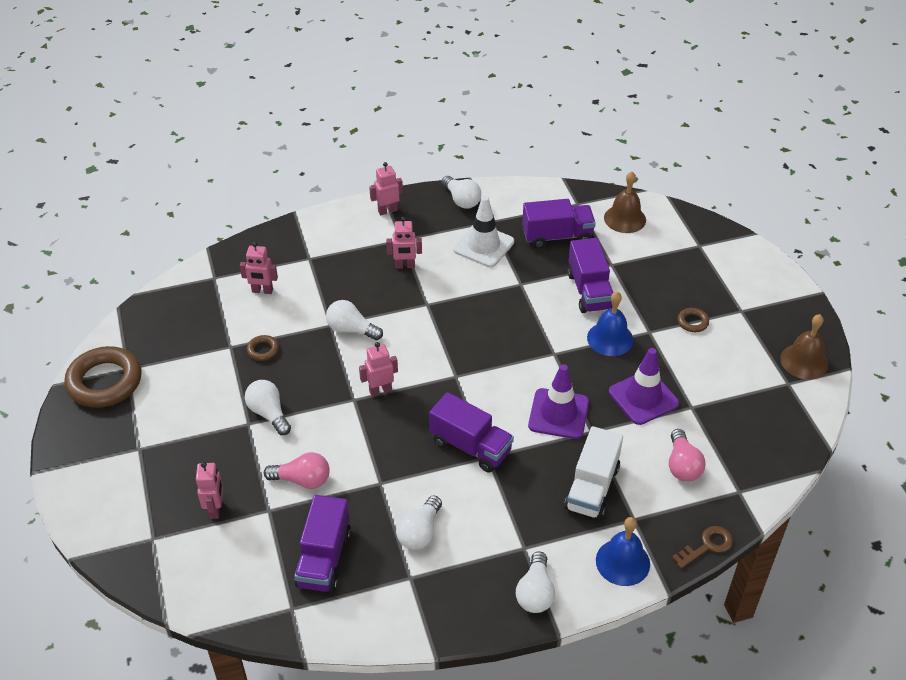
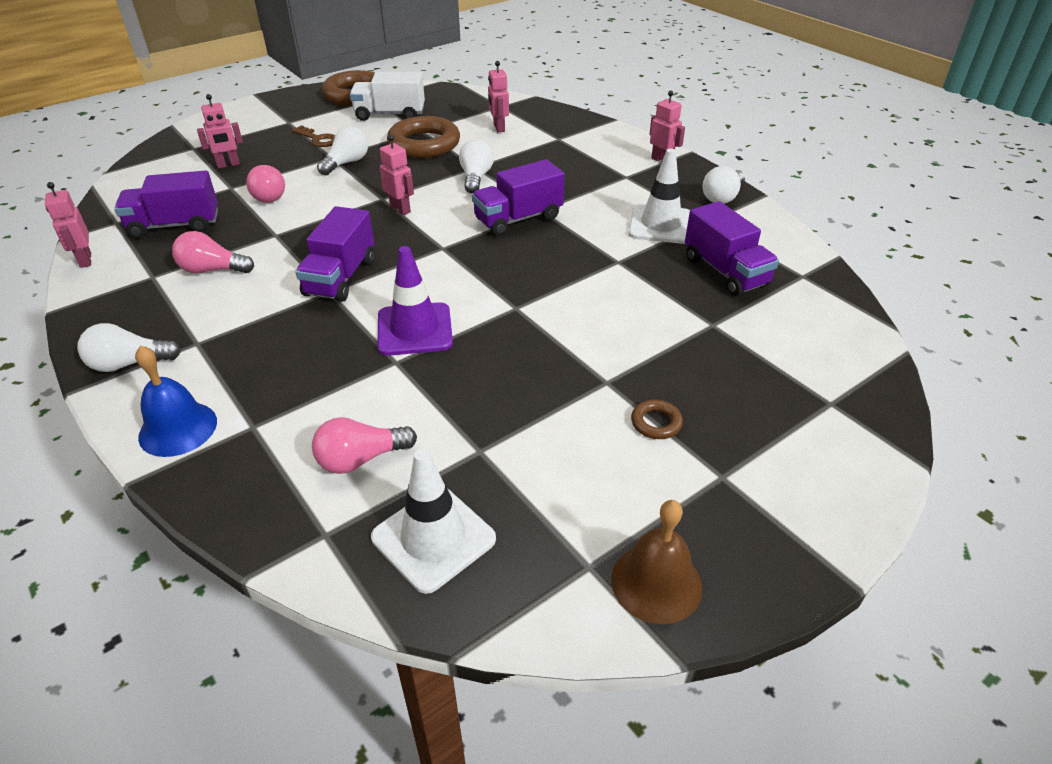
camera: 70 degrees right, 5 degrees down
brown ring [247,335,279,361] -> brown ring [387,116,460,158], size x2.28
pink robot [386,217,422,269] -> pink robot moved to [45,182,91,268]
white light bulb [396,496,442,550] -> pink light bulb [172,231,254,273]
white truck [564,426,623,519] -> white truck moved to [350,72,425,121]
purple truck [567,238,613,313] -> purple truck moved to [472,159,565,236]
blue bell [587,292,634,356] -> none
brown bell [604,171,646,233] -> none
purple traffic cone [609,348,679,425] -> none
brown key [672,526,733,568] -> brown key moved to [292,125,335,147]
none -> white traffic cone [371,449,496,594]

